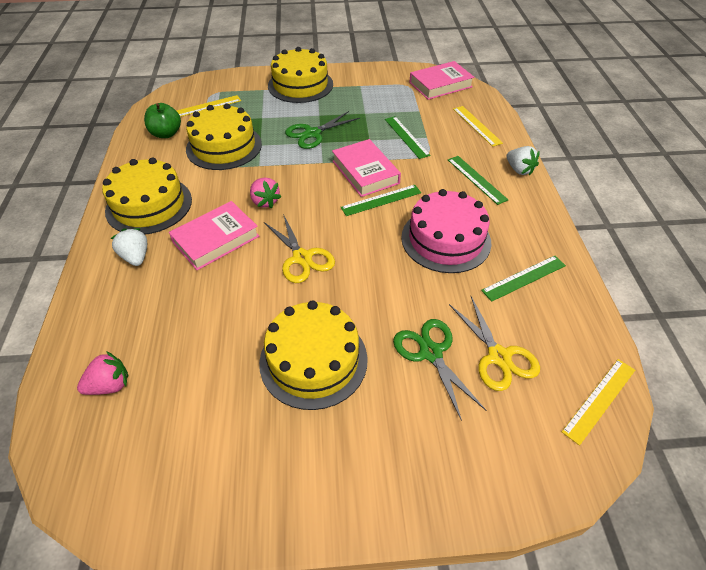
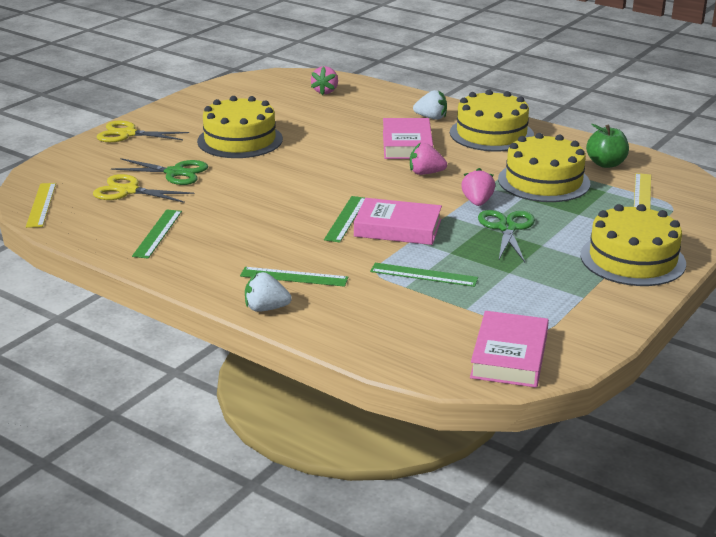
camera: 130 degrees right, 20 degrees down
yellow scissors [264,214,335,283] -> yellow scissors moved to [96,120,189,142]
pink cake [401,189,491,273] -> none
yellow ruler [453,106,503,147] -> none
none -> pink strawberry [461,168,495,206]

